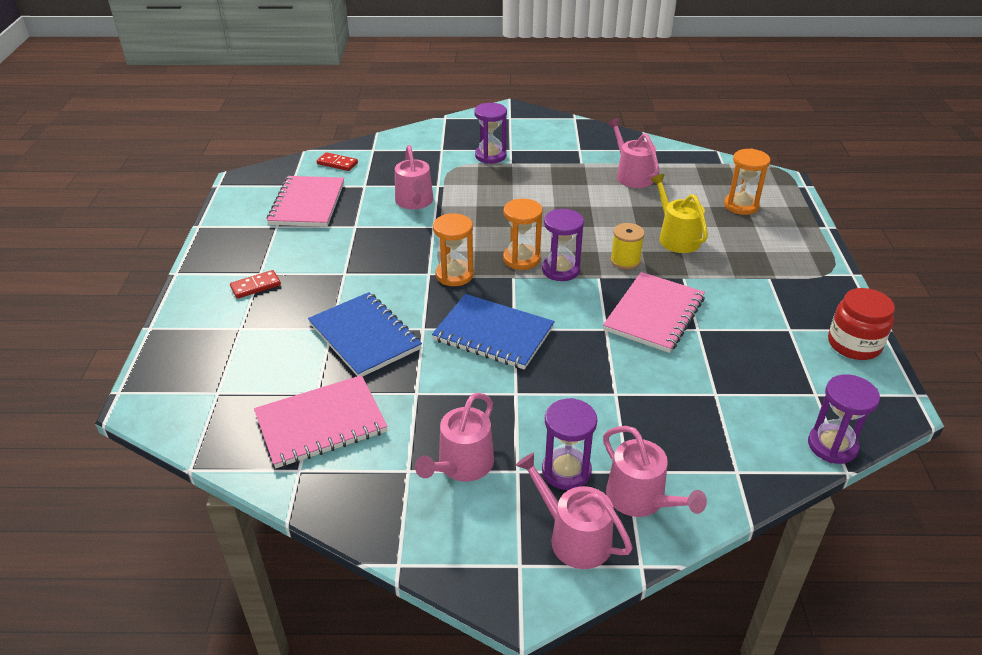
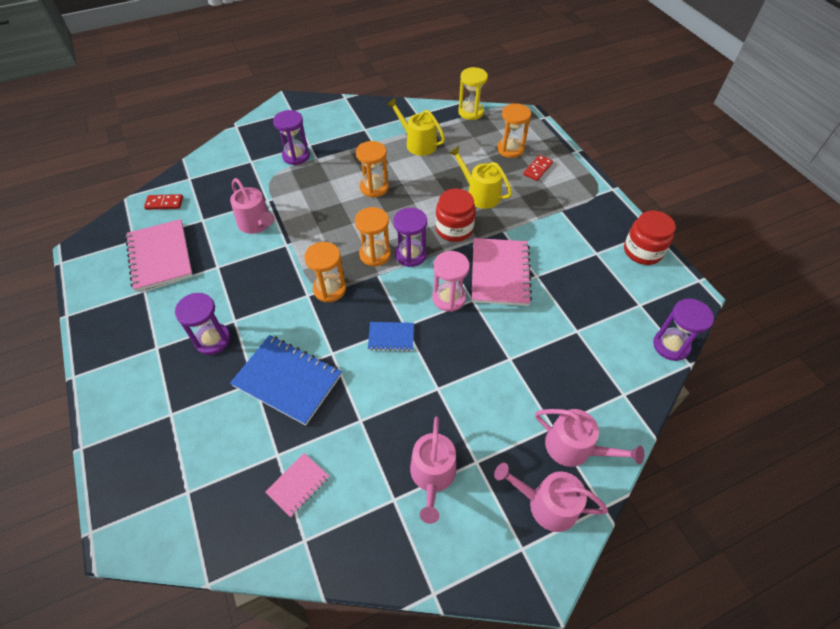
camera: 25 degrees left, 15 degrees up
red domino [230,270,281,299] -> red domino moved to [523,155,553,181]
pink notebook [254,375,388,468] -> pink notebook [265,453,329,517], size x0.52
blue notebook [432,294,555,370] -> blue notebook [368,322,414,351], size x0.52
purple hourglass [542,398,597,490] -> purple hourglass moved to [175,293,231,355]
pink watering can [607,118,659,188] -> yellow watering can [387,98,445,156]
yellow spool [610,223,645,269] -> red jar [435,189,476,242]
none -> orange hourglass [356,141,389,198]
none -> pink hourglass [432,251,470,312]
none -> yellow hourglass [458,67,488,120]

